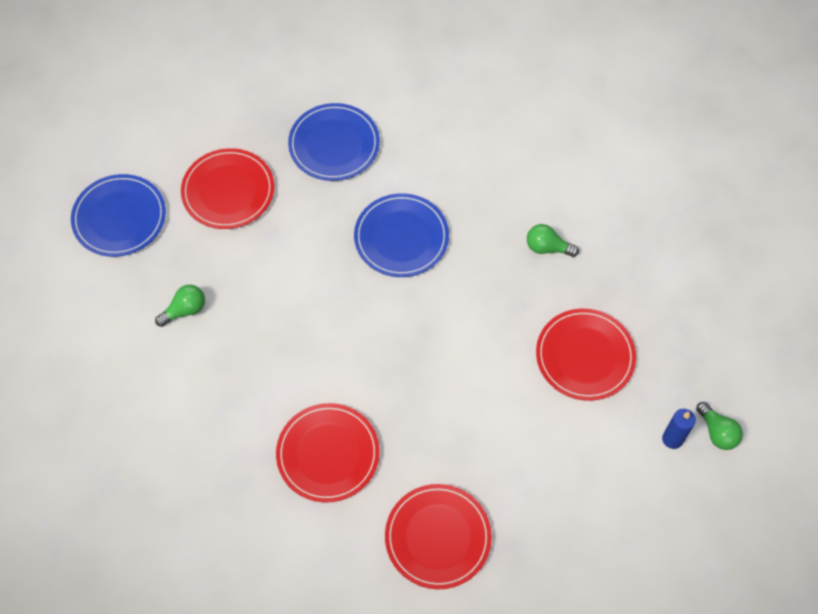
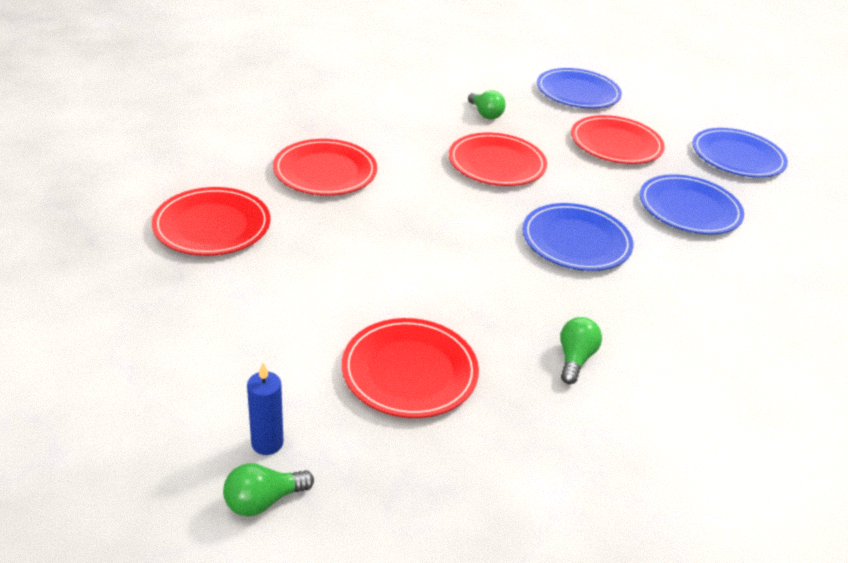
camera: 90 degrees right, 25 degrees down
none -> red plate [449,133,547,186]
none -> blue plate [692,128,788,178]

